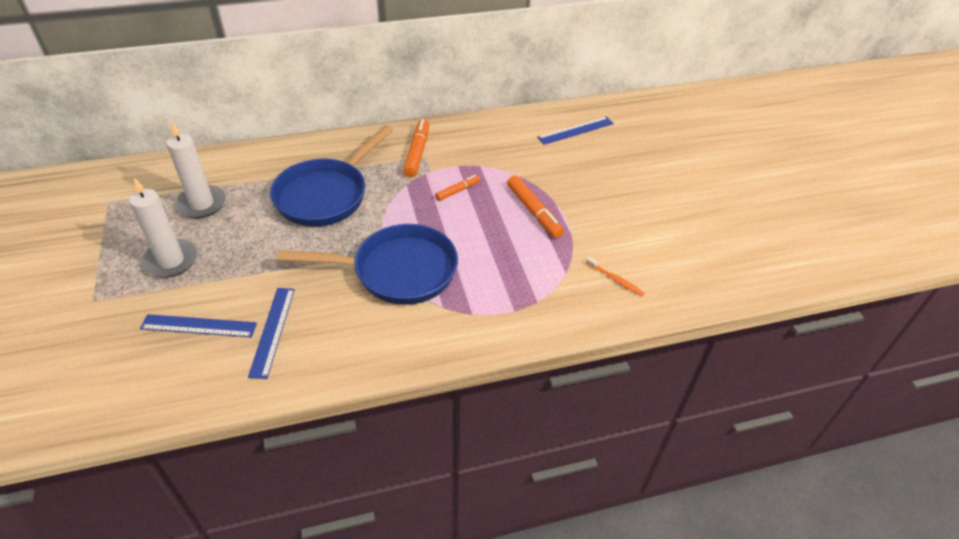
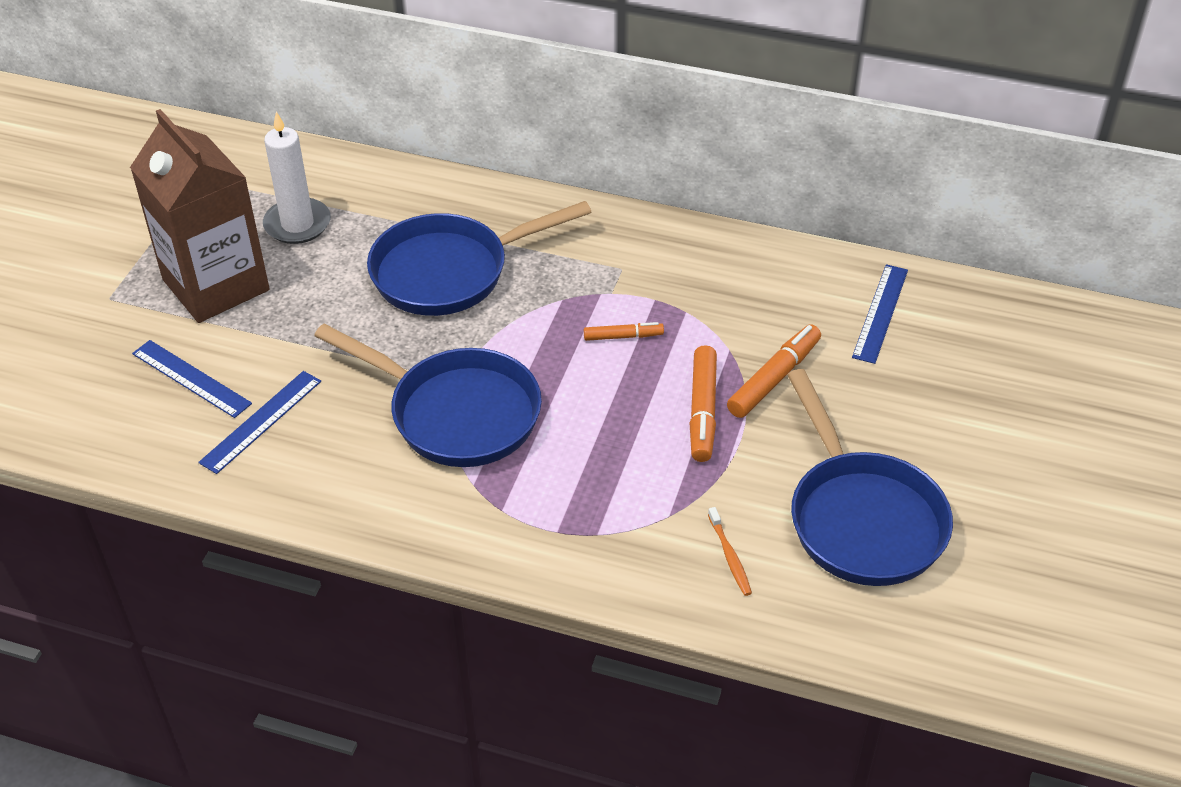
camera: 35 degrees right, 0 degrees up
white candle [129,178,197,278] -> brown carton [130,109,270,323]
orange marker [403,119,429,177] -> orange marker moved to [727,324,821,418]
blue ruler [537,117,614,145] -> blue ruler turned 75 degrees counterclockwise [852,264,908,364]
none -> blue pan [787,369,953,586]

